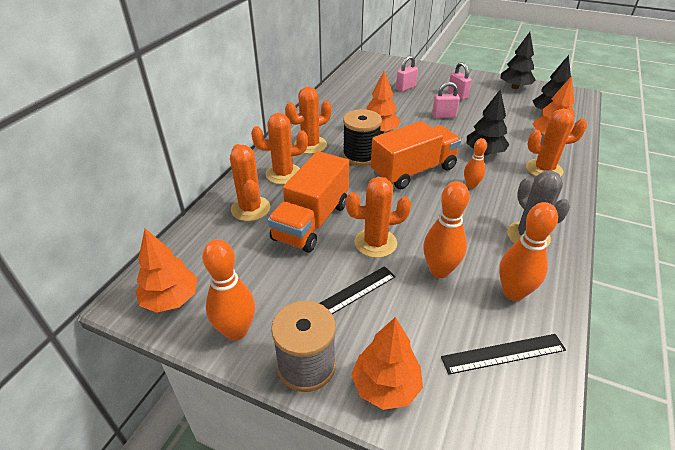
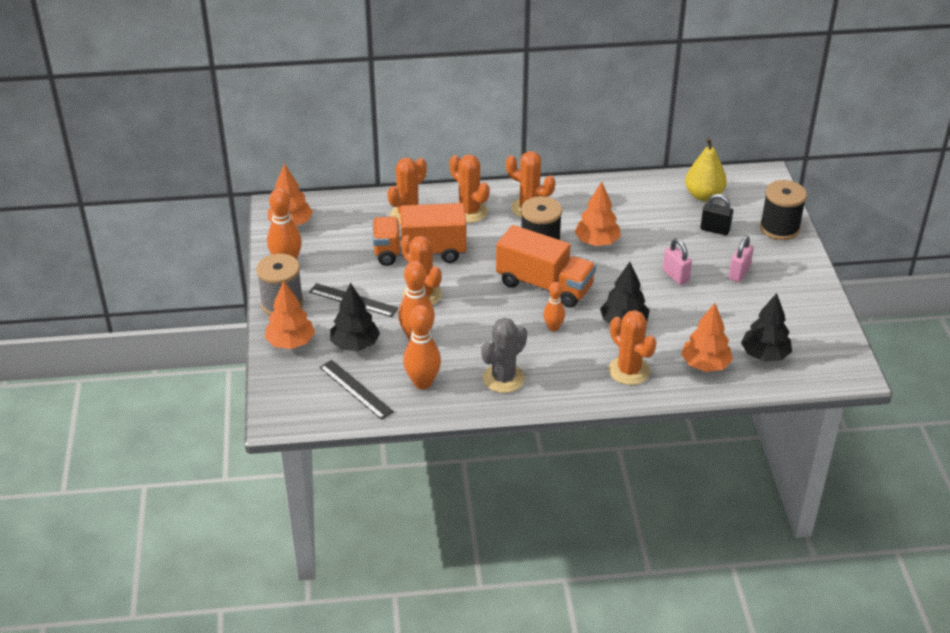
camera: 60 degrees right, 0 degrees up
pink padlock [396,56,418,92] -> black padlock [701,194,733,235]
black tree [501,32,536,89] -> black tree moved to [330,283,380,351]
none -> yellow pear [685,138,727,201]
none -> black spool [760,180,807,240]

